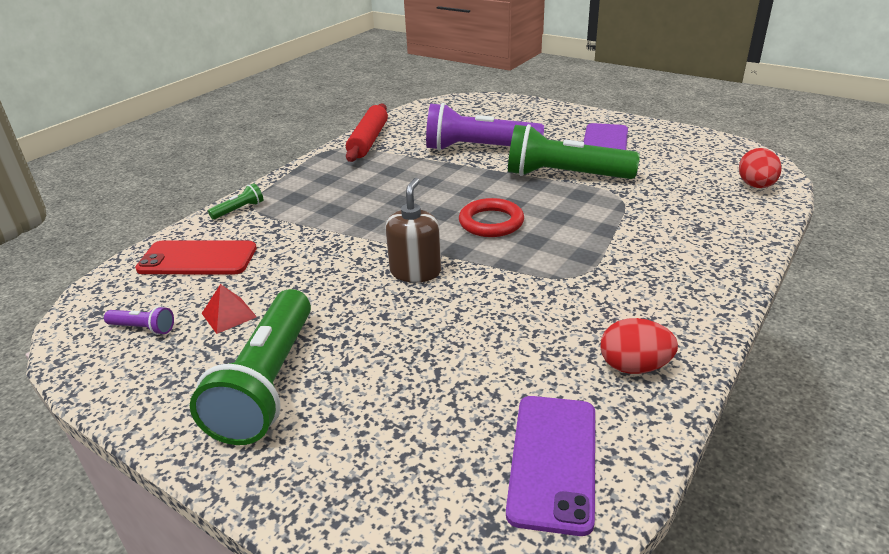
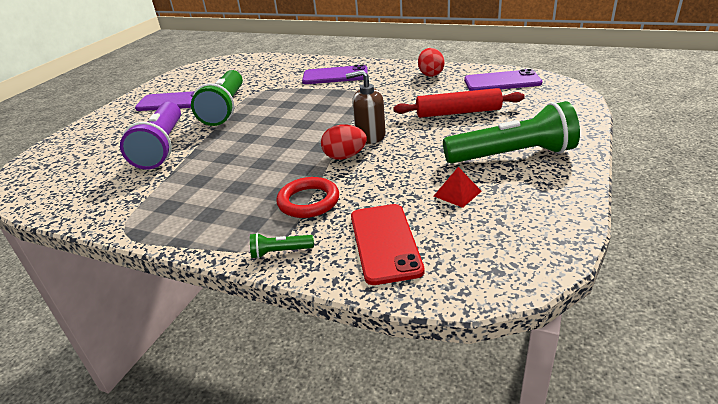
camera: 100 degrees left, 0 degrees up
purple flashlight [104,306,174,335] -> none
green flashlight [208,183,263,220] -> green flashlight turned 45 degrees counterclockwise [250,233,314,259]
red rolling pin [346,103,388,162] -> red rolling pin moved to [393,88,525,118]
red ring [459,198,524,237] -> red ring moved to [276,177,339,218]
red egg [739,148,782,188] -> red egg moved to [321,124,367,160]
none -> purple phone [302,64,368,84]

